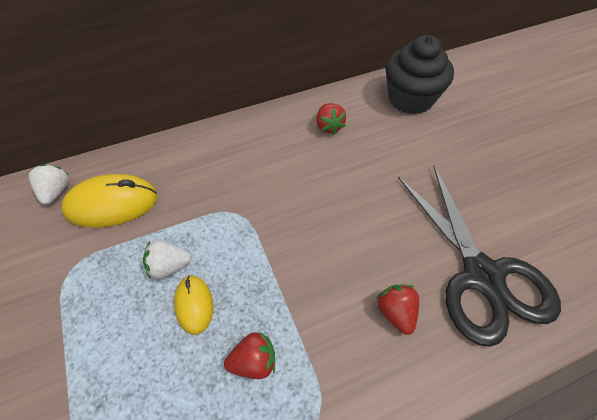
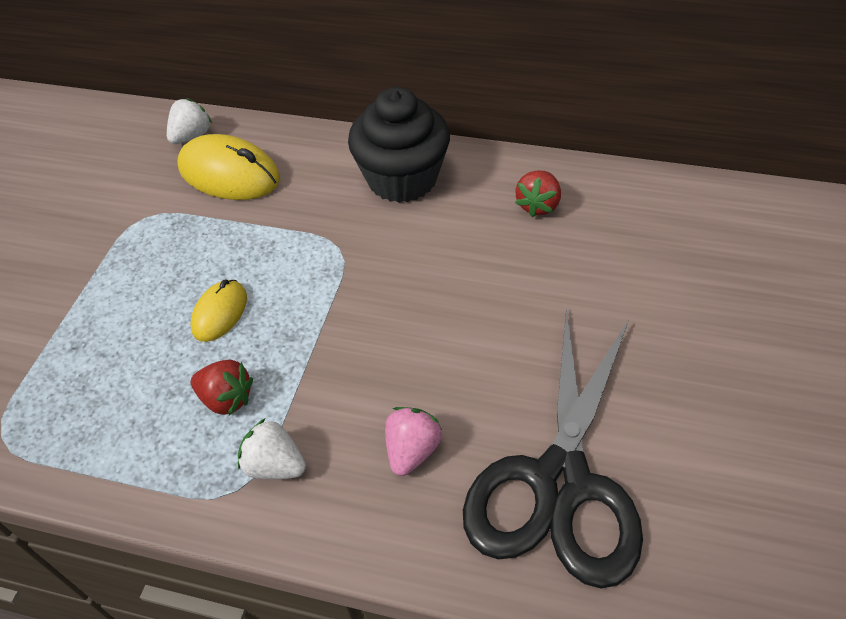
camera: 40 degrees right, 5 degrees down
white strawberry [143,240,191,279] -> white strawberry moved to [238,418,306,479]
red strawberry [377,284,419,335] -> pink strawberry [385,407,442,476]
black cupcake [385,35,454,114] -> black cupcake moved to [348,87,450,203]

